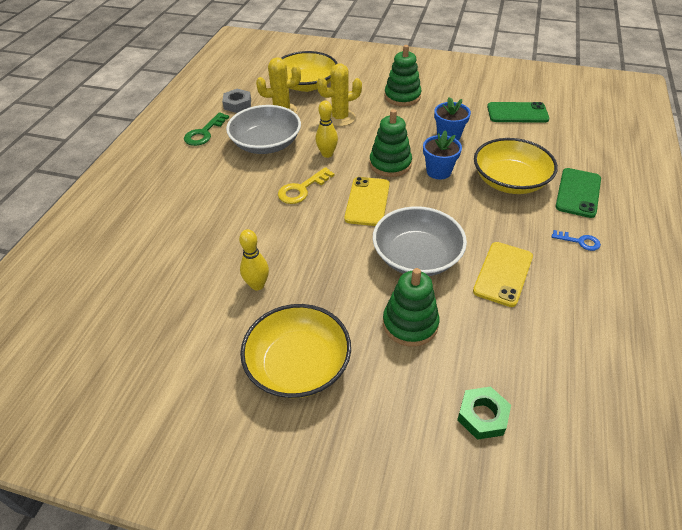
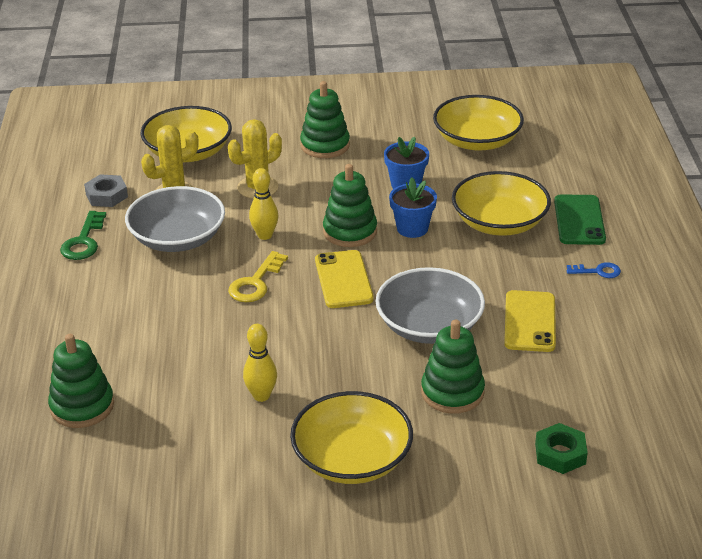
camera: 20 degrees left, 10 degrees down
green phone [487,102,549,123] -> yellow bowl [433,95,524,151]
none -> green stacking toy [48,334,114,428]

